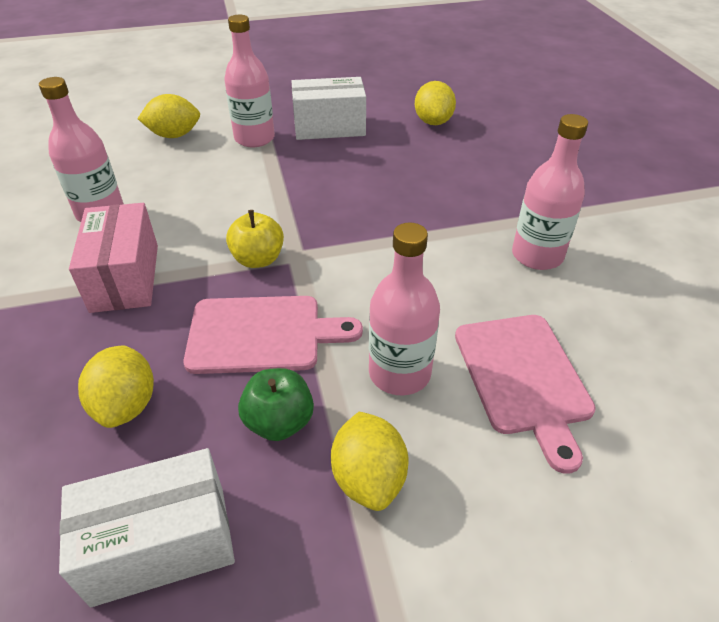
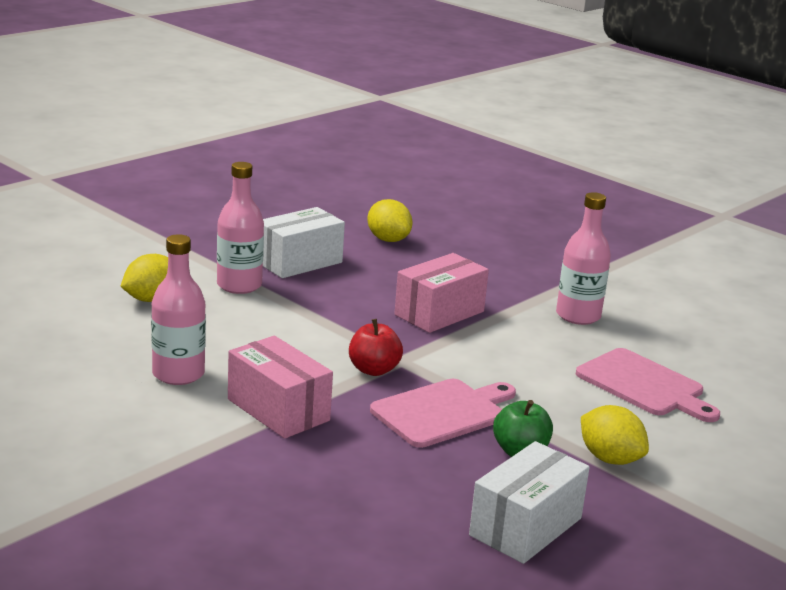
camera: 35 degrees left, 20 degrees down
yellow lemon [78,345,154,428] -> none
yellow apple [226,210,284,268] -> red apple [349,319,403,376]
pink bottle [369,222,440,395] -> none
none -> pink box [394,253,489,333]

